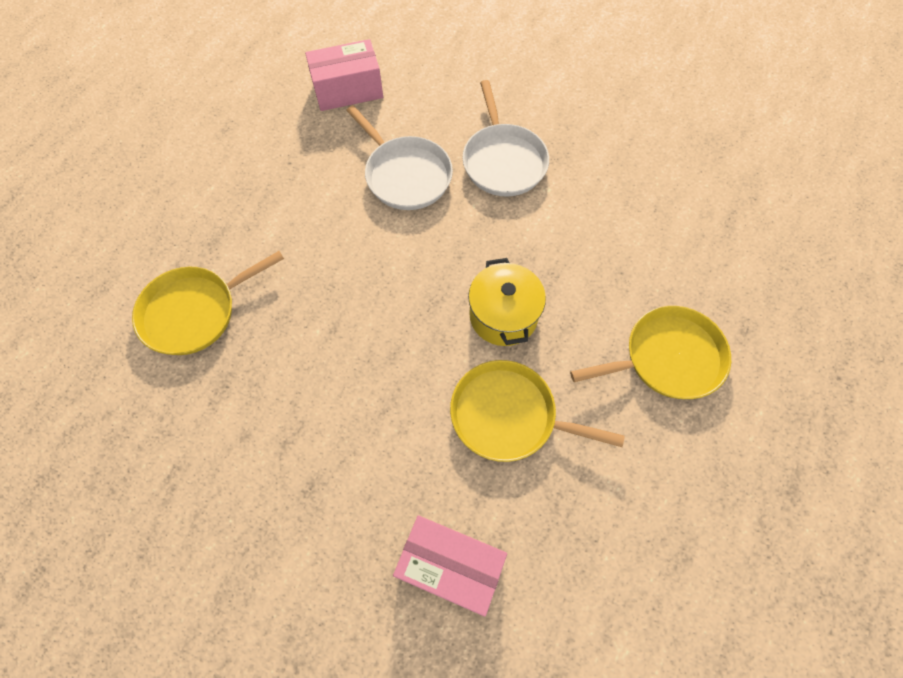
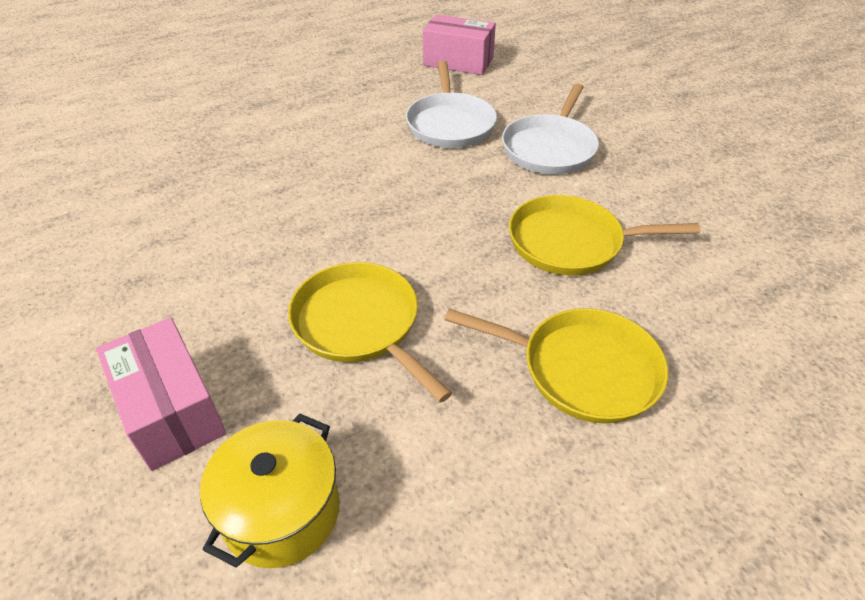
camera: 35 degrees right, 20 degrees down
yellow pan [132,251,284,355] -> yellow pan moved to [509,195,700,276]
yellow pot [468,258,546,346] -> yellow pot moved to [200,414,339,568]

